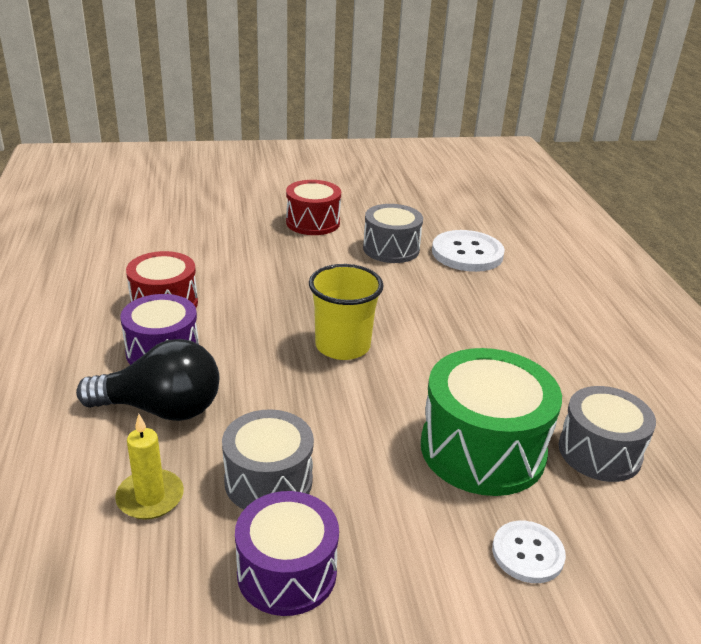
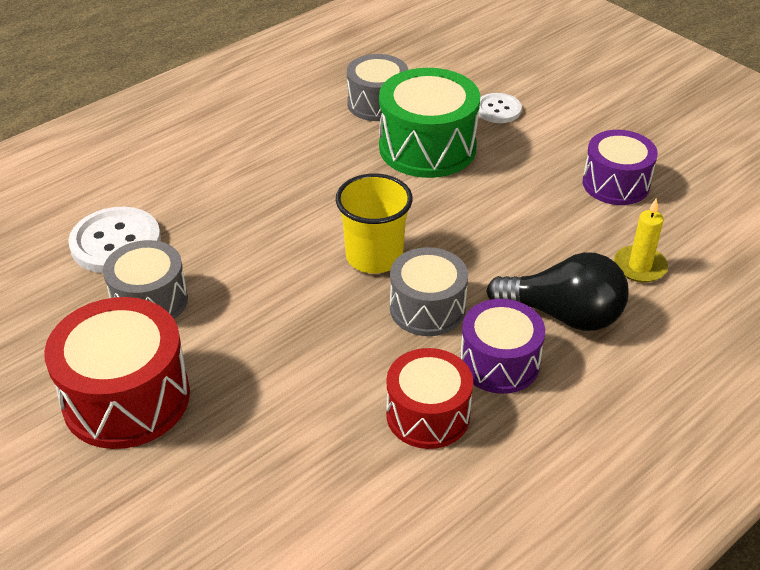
camera: 120 degrees left, 10 degrees up
black light bulb [76,339,219,421] -> black light bulb turned 135 degrees clockwise [486,252,628,331]
grey drum [222,409,314,509] -> grey drum moved to [390,247,468,336]
red drum [286,180,341,235] -> red drum [44,297,190,449], size x1.52

